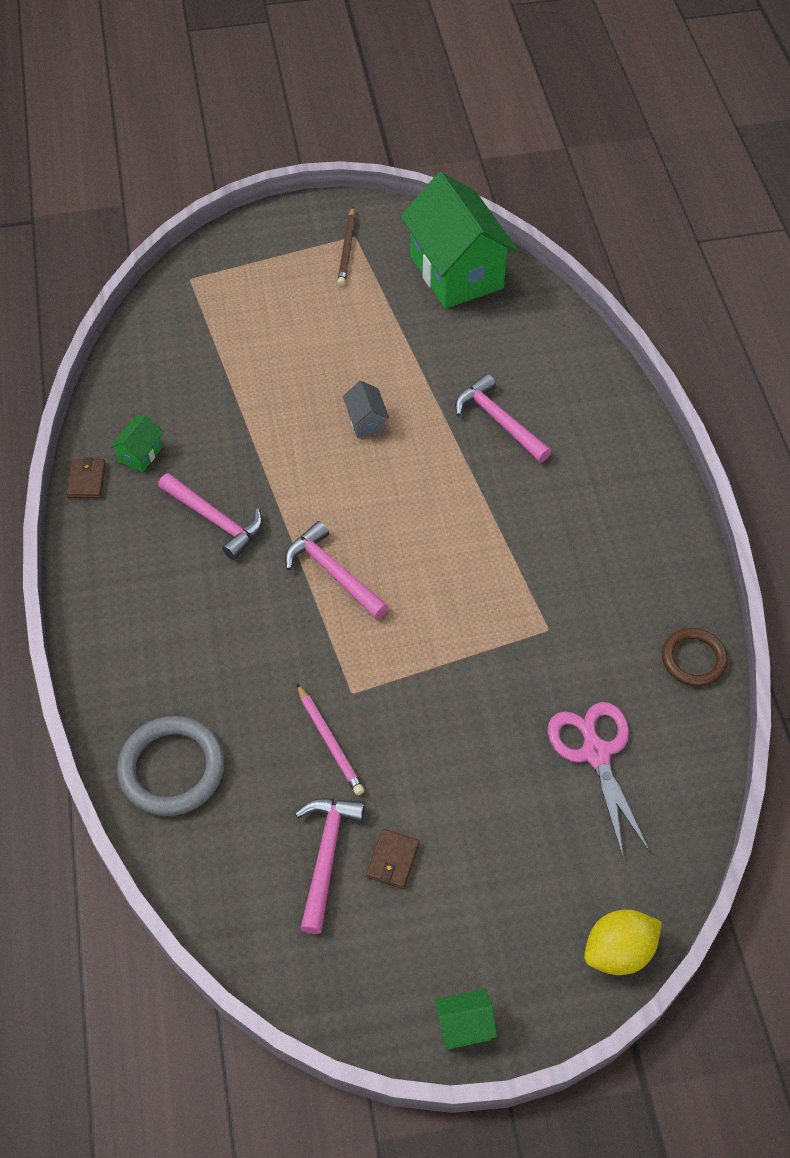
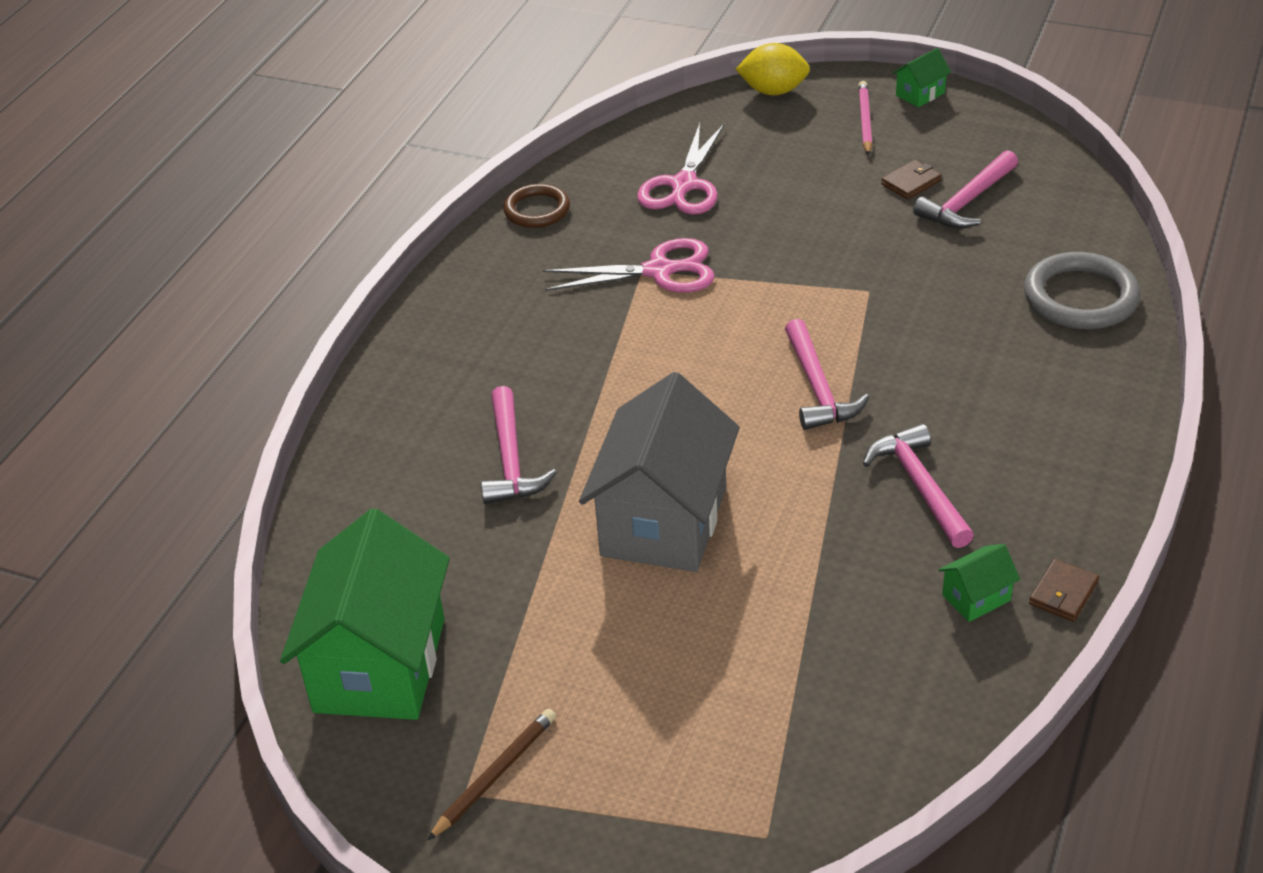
camera: 145 degrees left, 15 degrees down
pink pencil [297,684,364,795] -> pink pencil moved to [858,81,872,156]
grey house [343,381,389,438] -> grey house [579,372,740,572], size x2.44
green house [434,989,497,1050] -> green house turned 60 degrees counterclockwise [892,48,951,107]
none -> pink scissors [543,238,715,292]

